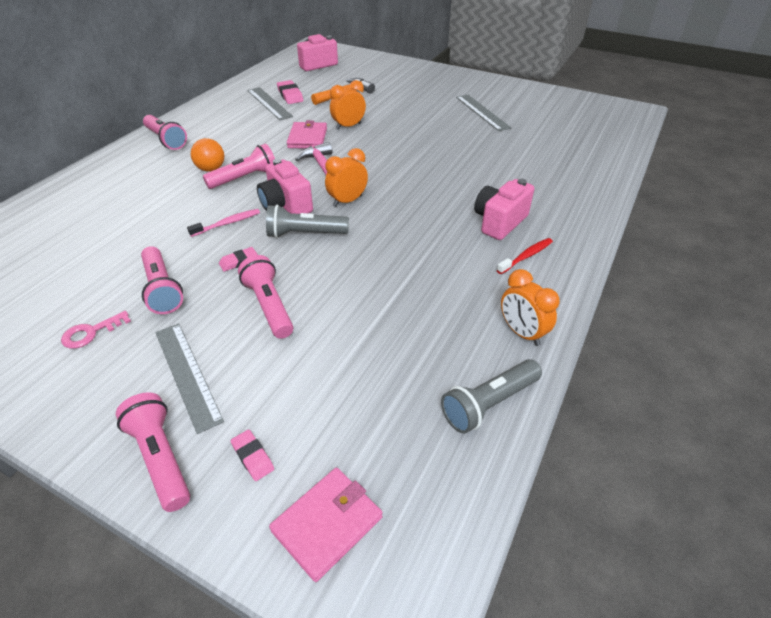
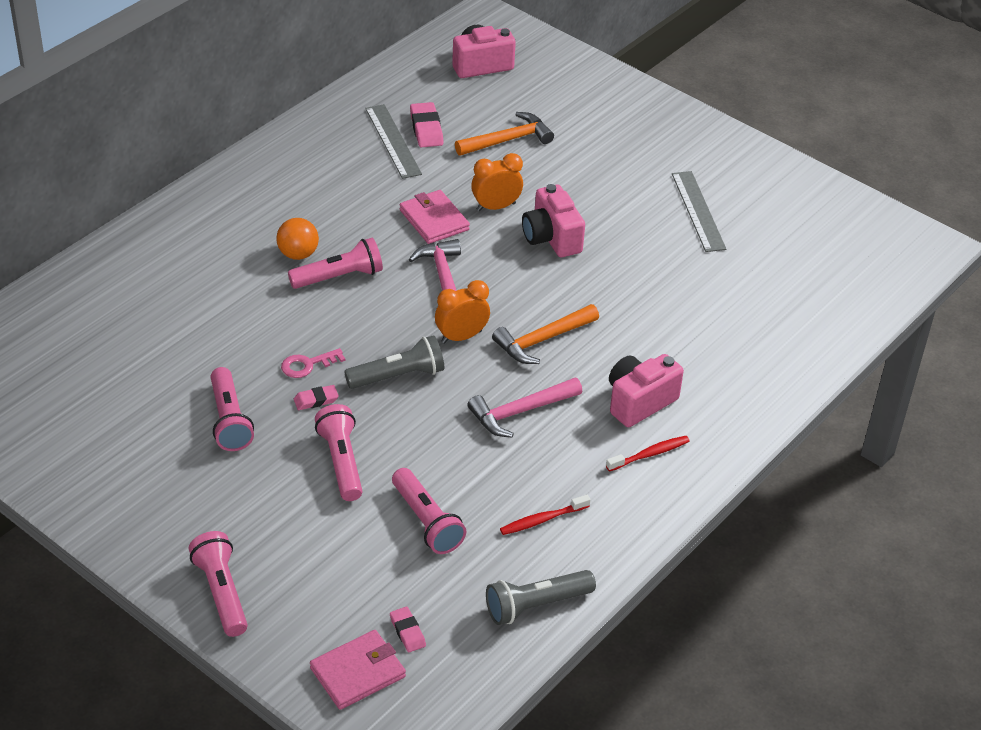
camera: 10 degrees right, 0 degrees up
pink key [61,311,131,349] -> pink key moved to [281,348,346,378]
pink flashlight [143,115,187,150] -> pink flashlight moved to [392,468,466,554]
grey ruler [155,323,224,434] -> none
pink toothbrush [187,209,260,237] -> none
pink eraser [231,430,274,481] -> pink eraser moved to [390,607,426,652]
pink camera [257,159,313,214] -> pink camera moved to [522,184,585,257]
grey flashlight [266,205,349,238] -> grey flashlight turned 150 degrees clockwise [344,335,444,389]
pink wallet [287,120,327,149] -> pink wallet turned 45 degrees counterclockwise [400,190,470,244]
orange clock [501,269,560,346] -> none
none -> pink hammer [467,378,582,438]
none -> orange hammer [492,304,599,364]
none -> red toothbrush [500,495,591,535]

